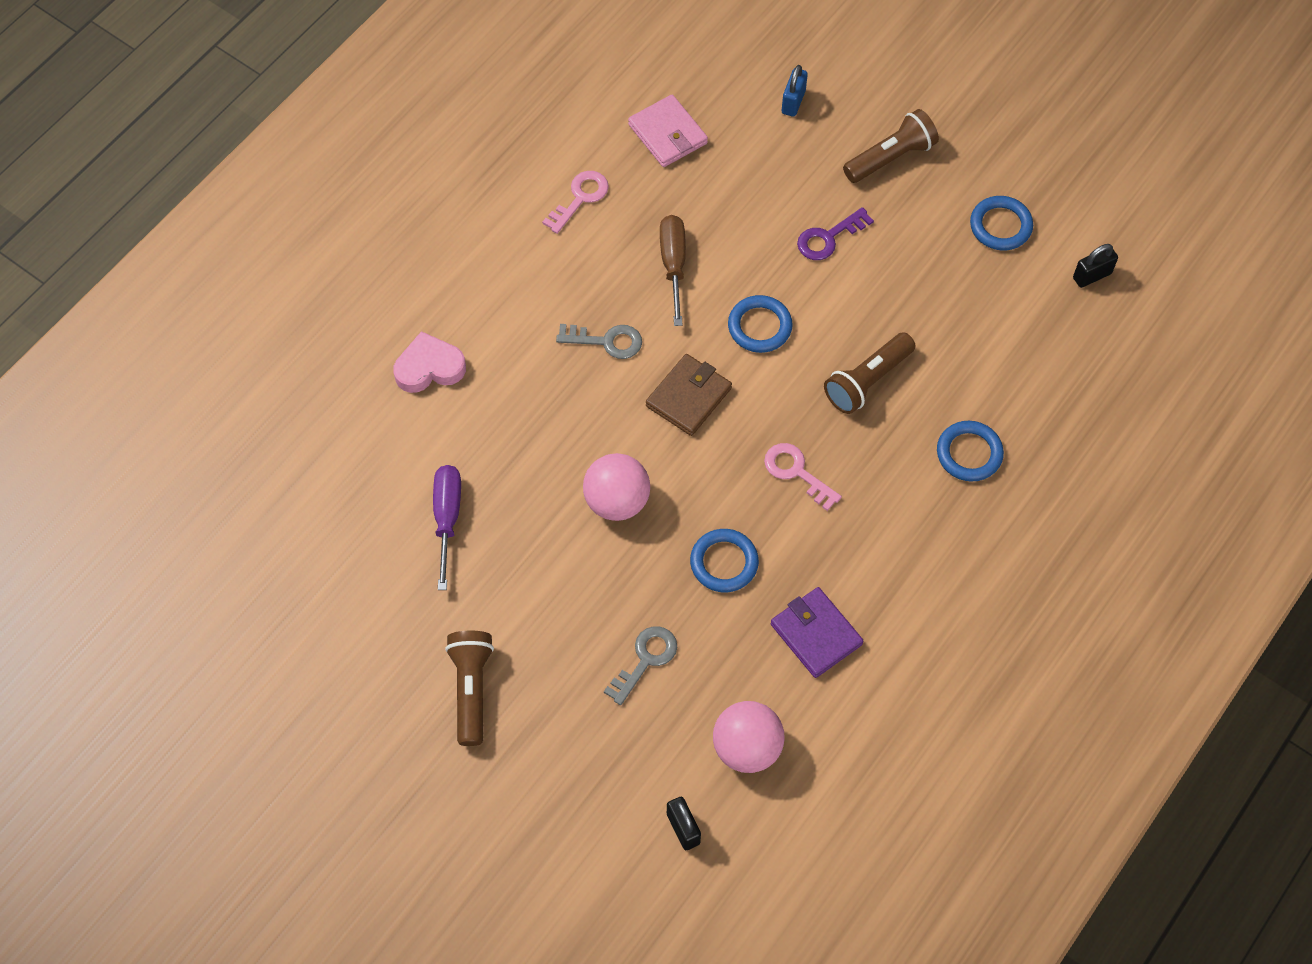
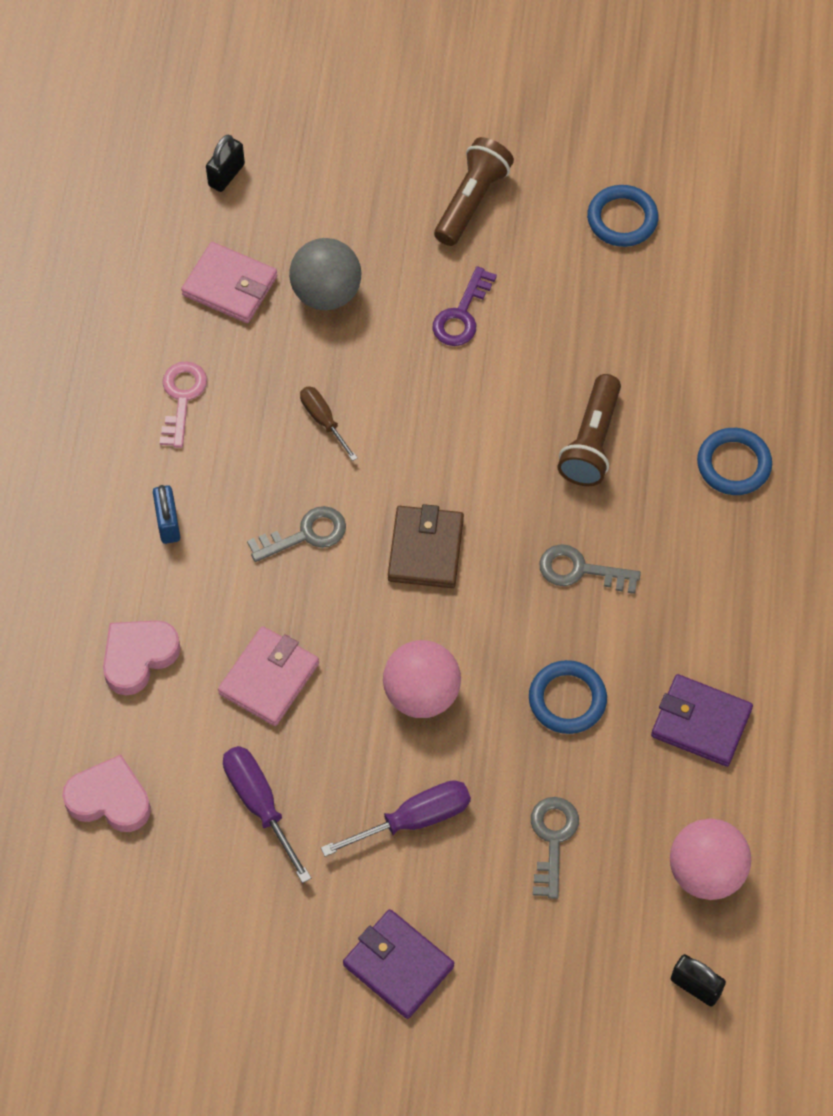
camera: 30 degrees left, 0 degrees up
brown flashlight [445,631,494,746] -> purple wallet [343,909,454,1019]
brown screwdriver [660,215,686,326] -> brown screwdriver [300,386,357,461], size x0.65
blue ring [728,295,793,353] -> none
pink key [764,443,842,511] -> grey key [539,544,641,594]
blue padlock [782,65,808,117] -> blue padlock moved to [153,485,180,544]
black padlock [1073,244,1118,288] -> black padlock moved to [206,135,245,192]
none -> pink heart [62,755,151,832]
none -> pink wallet [218,626,319,726]
none -> grey ball [289,238,361,310]
none -> purple screwdriver [321,780,471,857]

